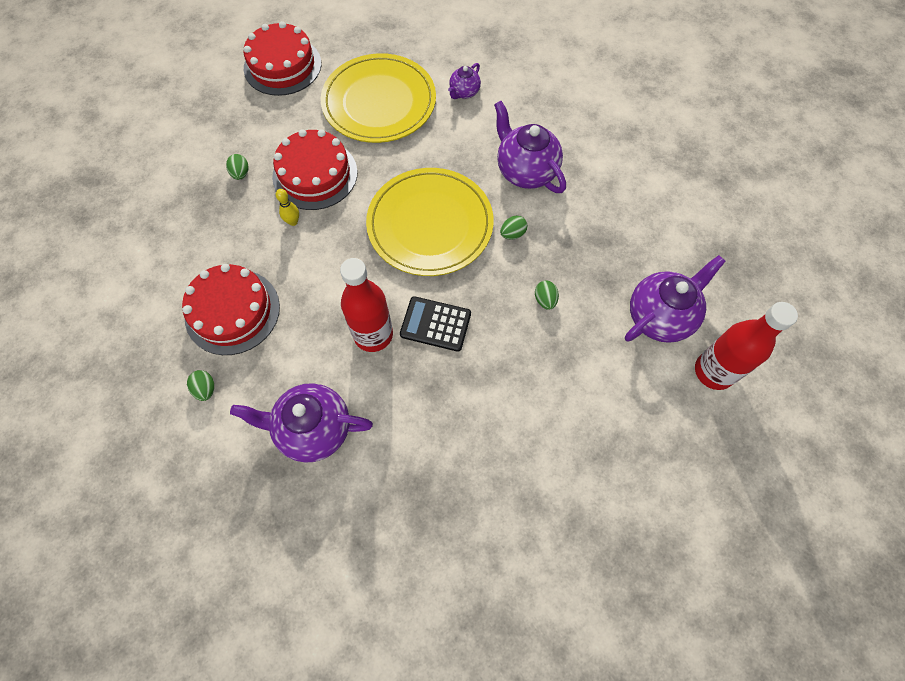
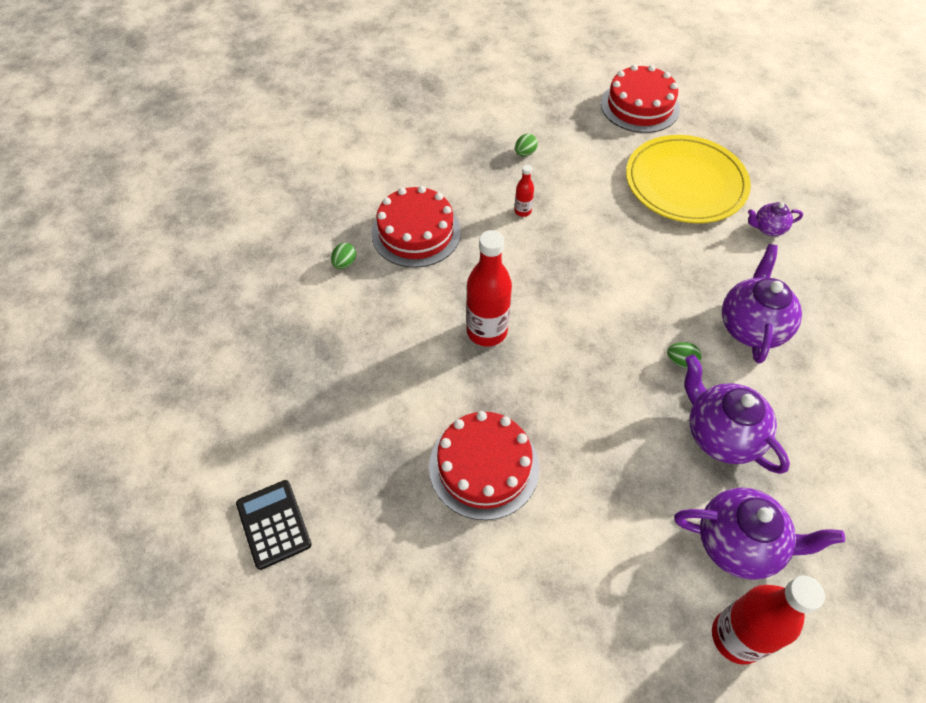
camera: 50 degrees right, 10 degrees down
purple teapot [230,383,373,463] -> purple teapot moved to [685,355,790,474]
red cake [272,129,357,210] -> red cake moved to [429,411,539,520]
yellow bowling pin [276,189,299,226] -> red bottle [514,165,534,217]
yellow plate [366,168,494,276] -> none
black calculator [400,296,471,352] -> black calculator moved to [236,480,312,570]
green egg [535,280,559,310] -> none

